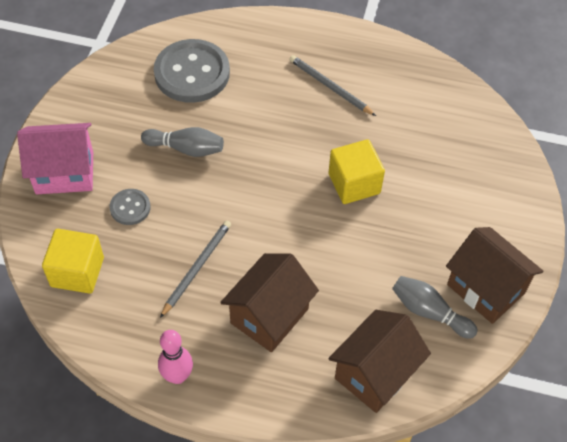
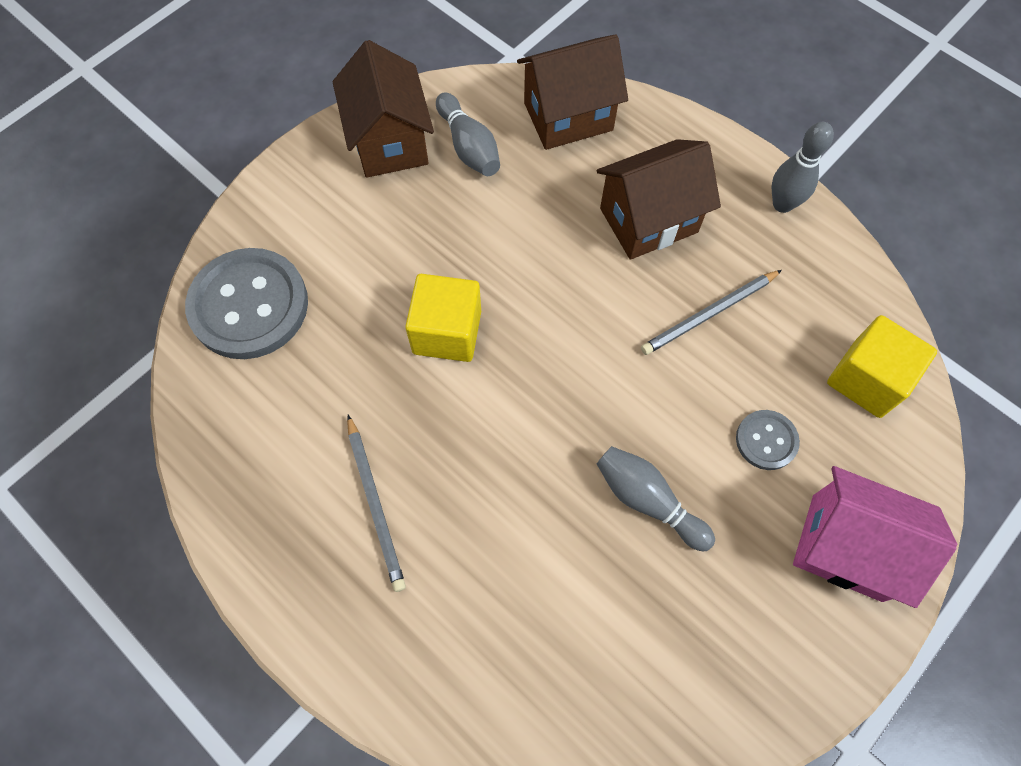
camera: 150 degrees left, 10 degrees up
grey button [154,39,230,103] -> grey button moved to [185,248,308,359]
pink bowling pin [158,330,193,384] -> grey bowling pin [772,122,834,213]

